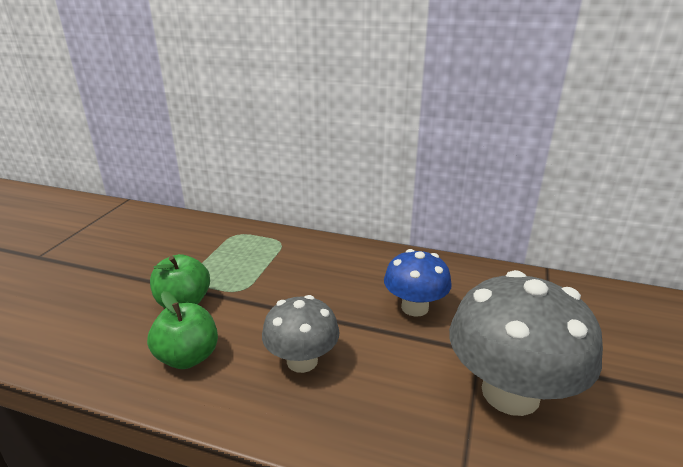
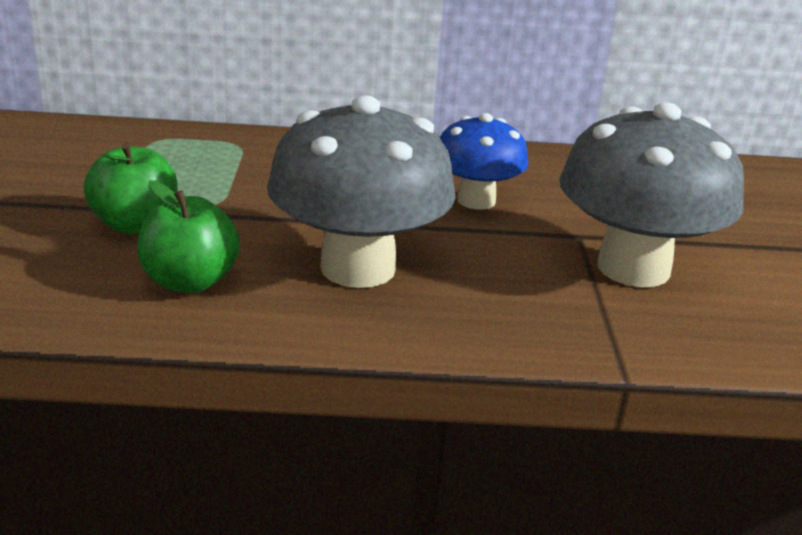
camera: 20 degrees left, 0 degrees up
grey mushroom [262,295,340,373] -> grey mushroom [267,95,456,288], size x1.69

